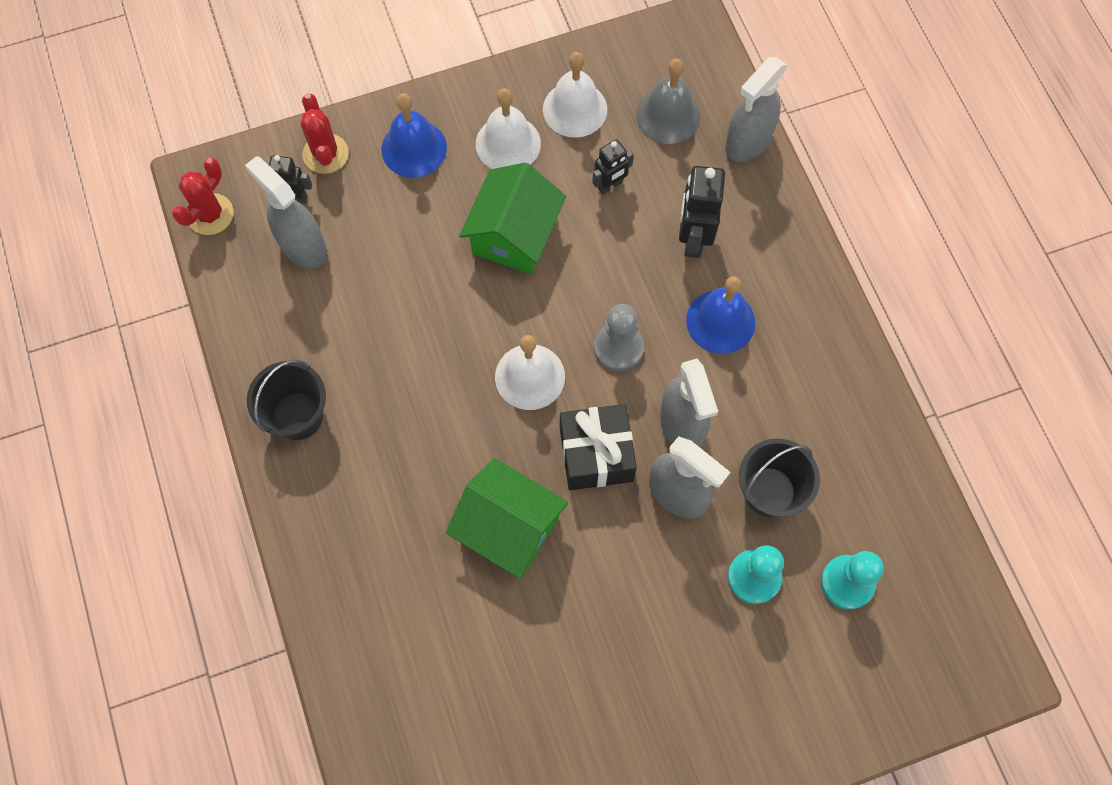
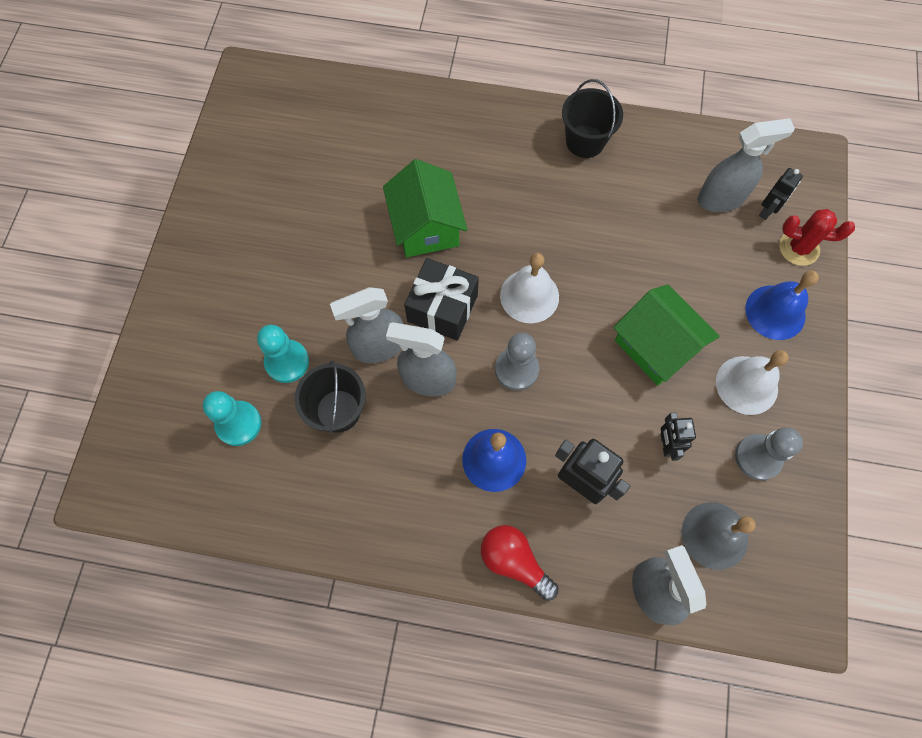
camera: 120 degrees right, 0 degrees up
red cactus [172,158,233,235] -> none
green house [446,458,568,579] -> green house turned 75 degrees counterclockwise [383,159,468,257]
white bell [543,52,607,138] -> grey pawn [735,428,803,481]
none -> red light bulb [481,525,559,601]

